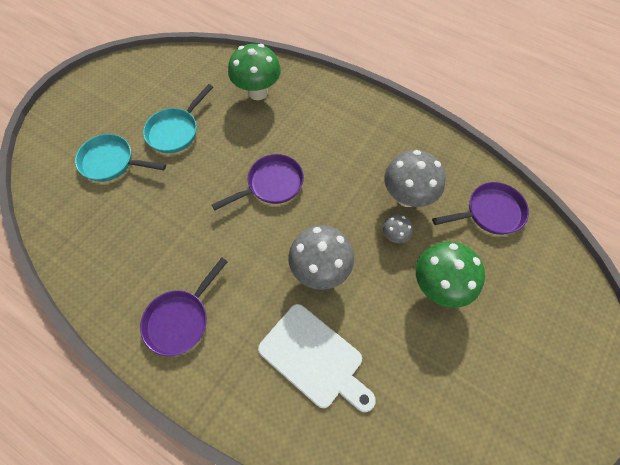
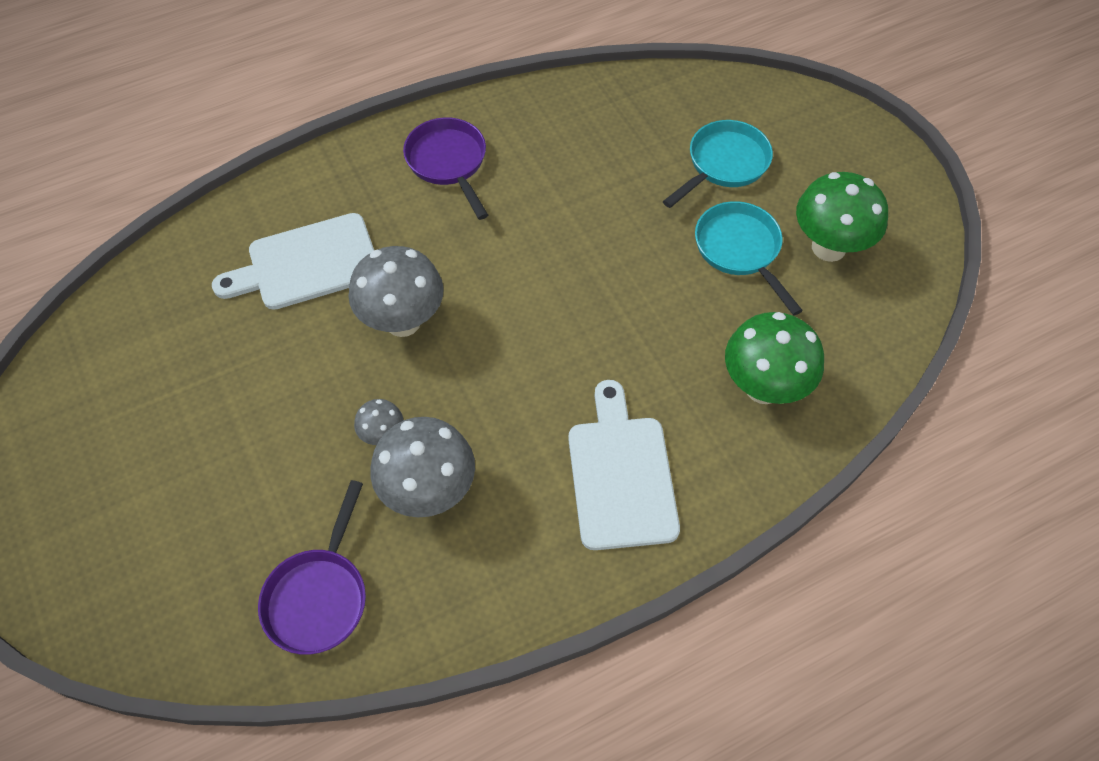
camera: 120 degrees right, 5 degrees down
purple pan [212,154,304,210] -> none
green mushroom [416,242,485,308] -> green mushroom moved to [796,172,888,262]
none -> white cutting board [568,380,680,550]

